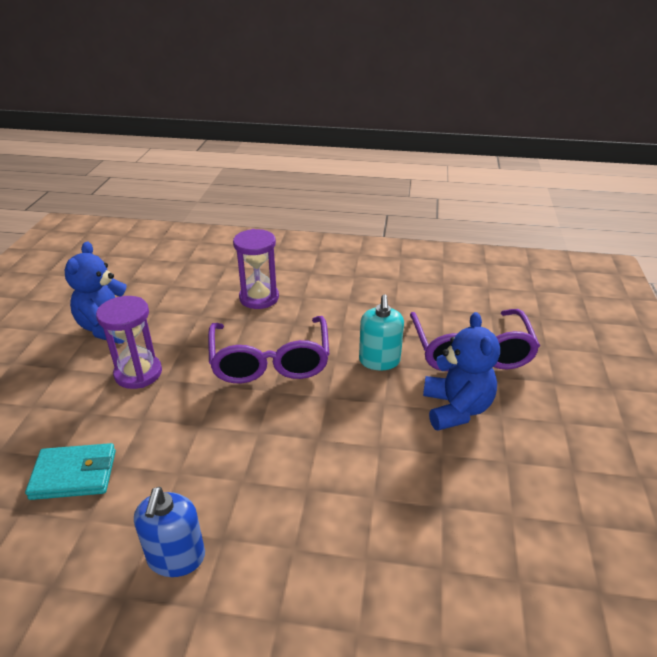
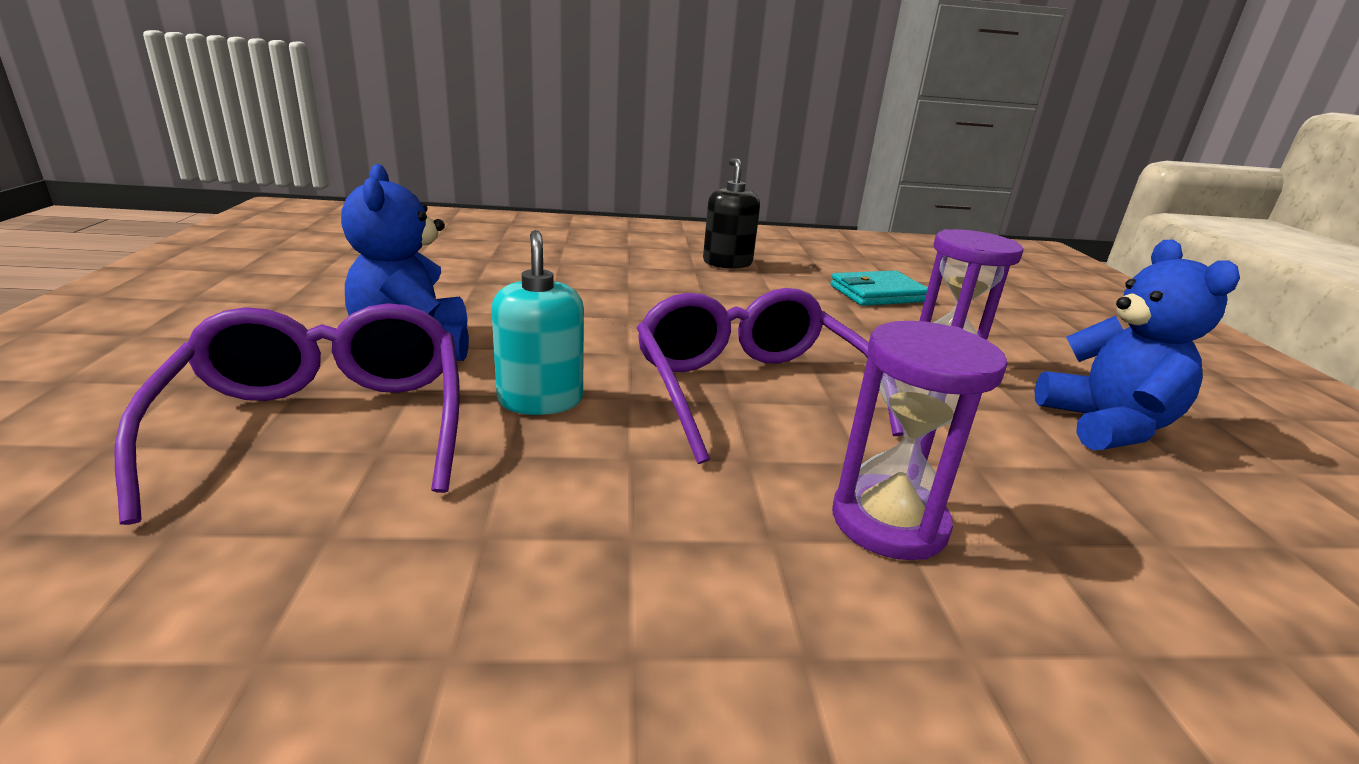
camera: 165 degrees right, 10 degrees down
blue soap dispenser [134,487,205,577] -> black soap dispenser [703,159,760,269]

